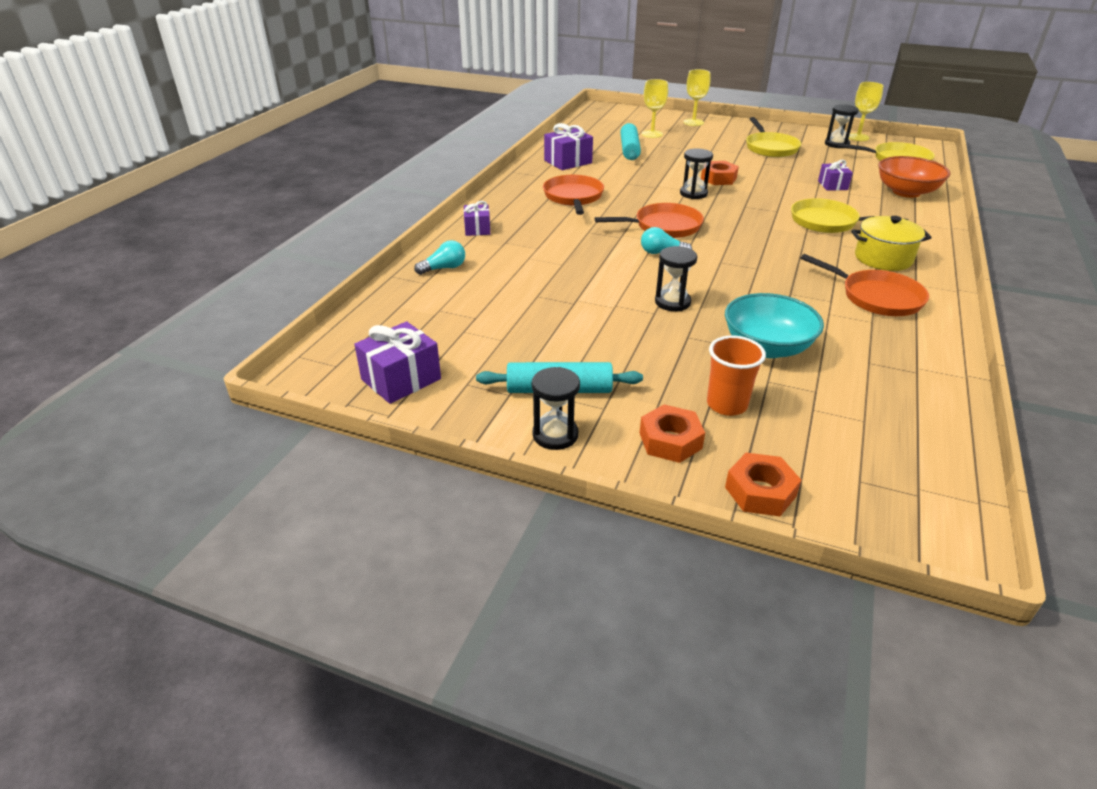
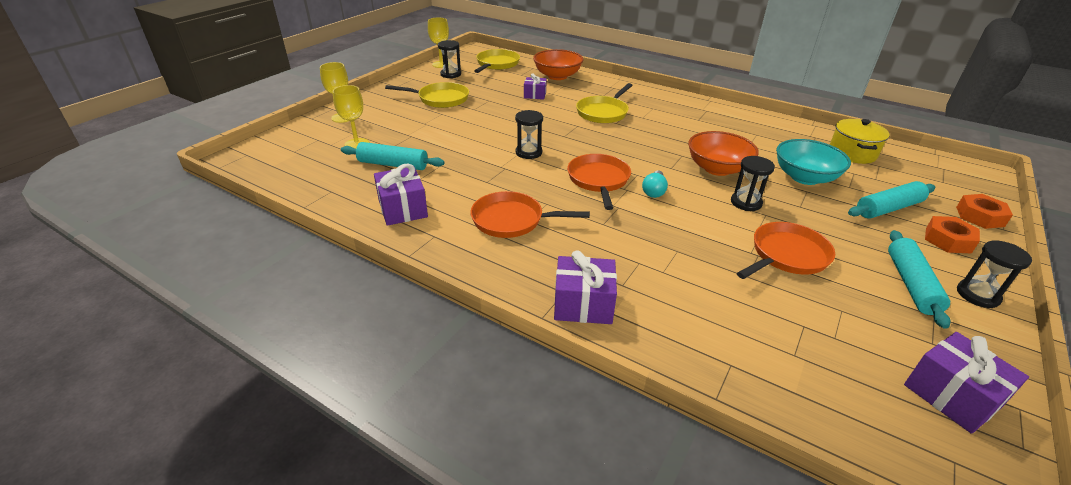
camera: 80 degrees left, 0 degrees up
turquoise light bulb [414,240,465,275] -> none
purple gift [464,201,490,236] -> purple gift [554,251,617,324], size x1.58
orange nut [701,161,739,185] -> none
orange cup [707,335,766,416] -> turquoise rolling pin [848,181,935,219]
orange pan [801,254,929,316] -> orange pan moved to [737,222,835,279]
yellow pot [851,216,932,271] -> yellow pot moved to [830,119,890,164]
none -> orange bowl [688,131,759,176]

